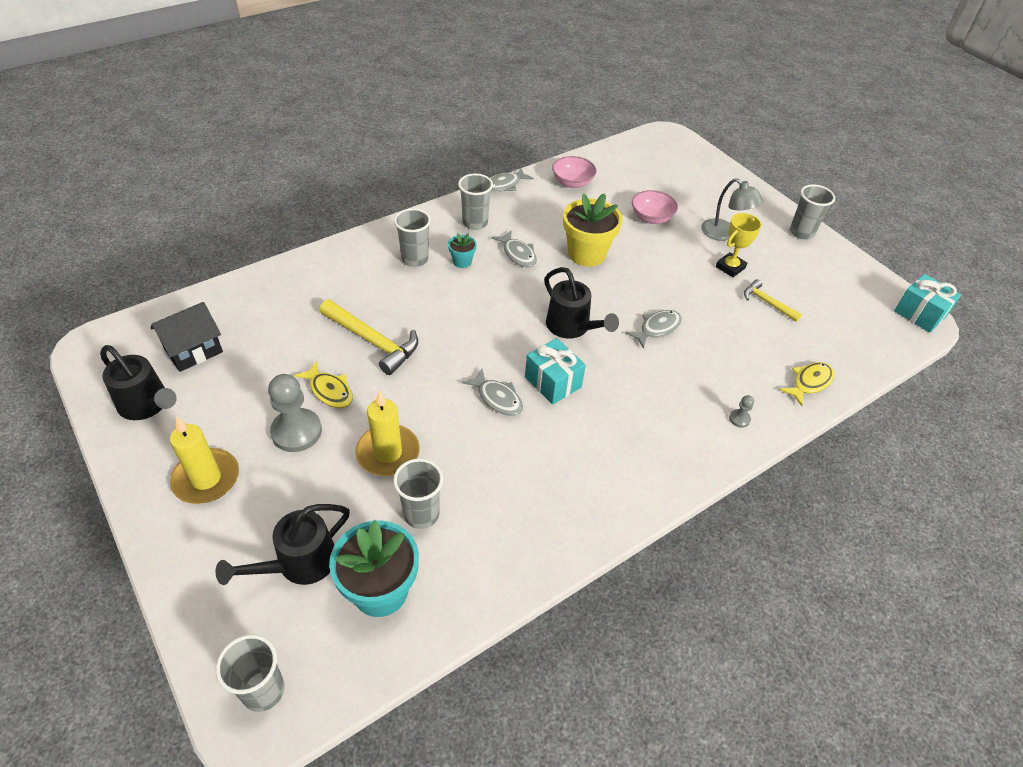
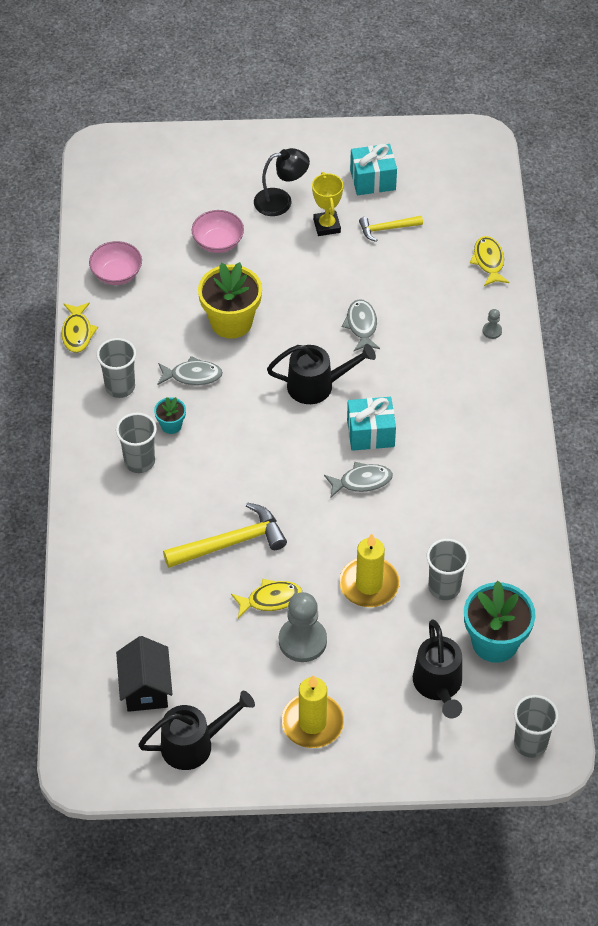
camera: 55 degrees left, 5 degrees up
grey fish [490,168,534,192] -> yellow fish [62,302,98,353]
grey lamp [702,178,763,241] -> black lamp [254,148,310,216]
grey cup [790,184,835,240] -> none
turquoise gift [894,274,961,333] -> turquoise gift moved to [350,144,397,195]

